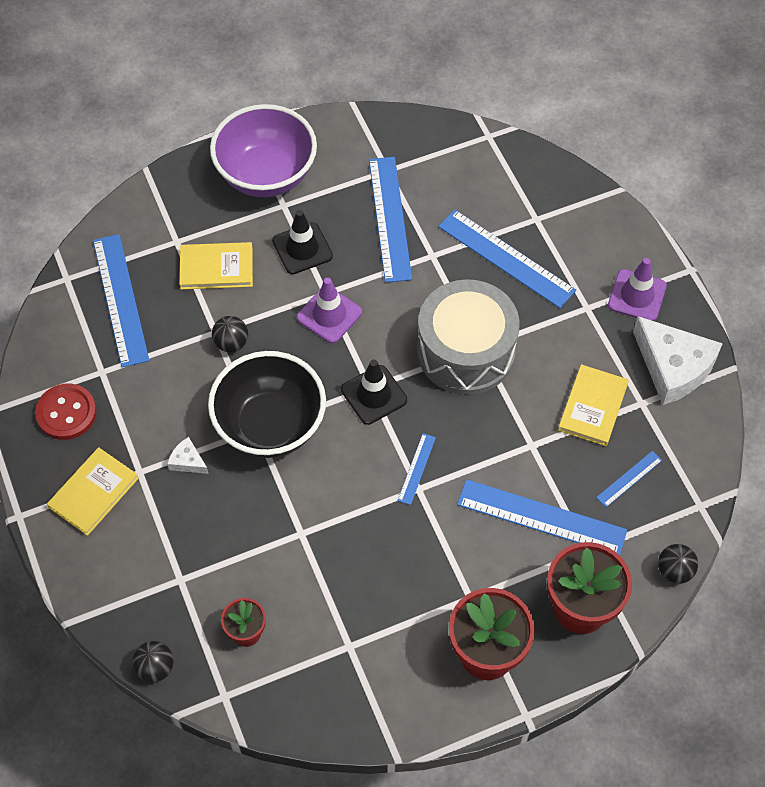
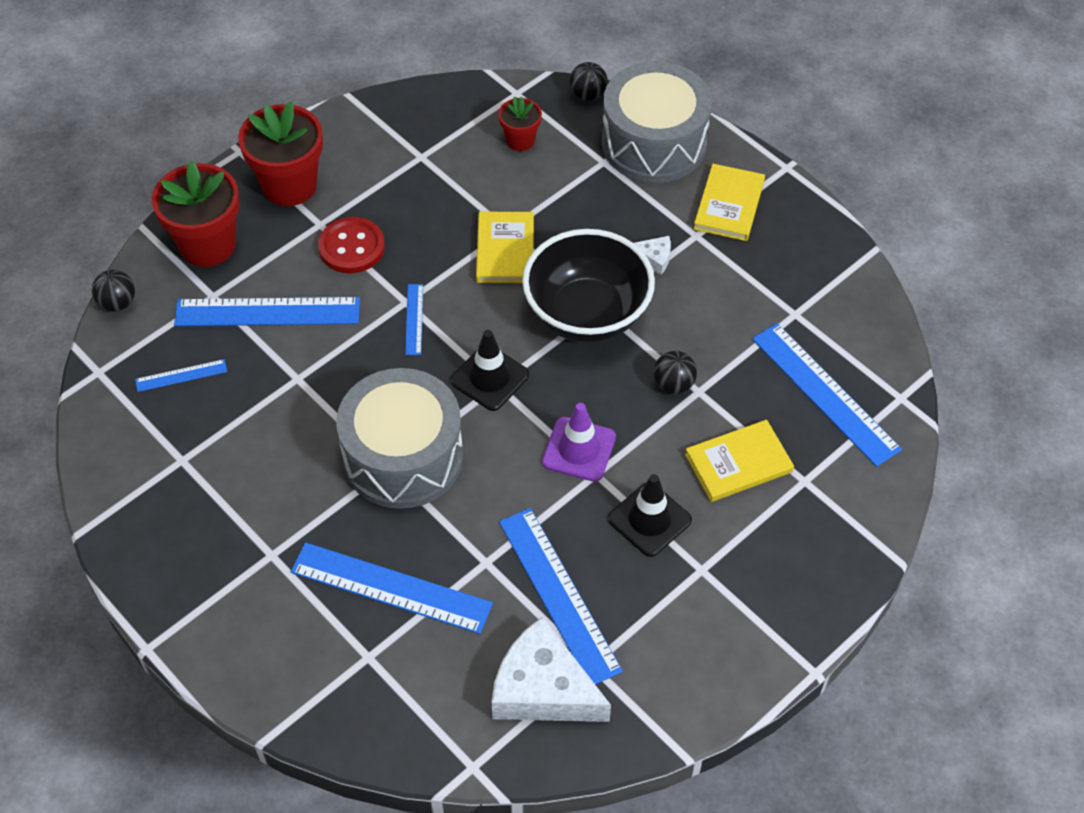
camera: 160 degrees right, 5 degrees down
red button [35,384,97,440] -> red button moved to [318,217,385,273]
purple bowl [210,104,317,197] -> none
yellow book [558,364,629,446] -> yellow book moved to [476,212,534,283]
blue ruler [596,451,662,507] -> blue ruler turned 45 degrees clockwise [135,359,227,392]
purple traffic cone [608,258,667,321] -> none
white cheese [633,316,723,405] -> white cheese moved to [491,616,611,722]
none -> grey drum [602,61,712,183]

